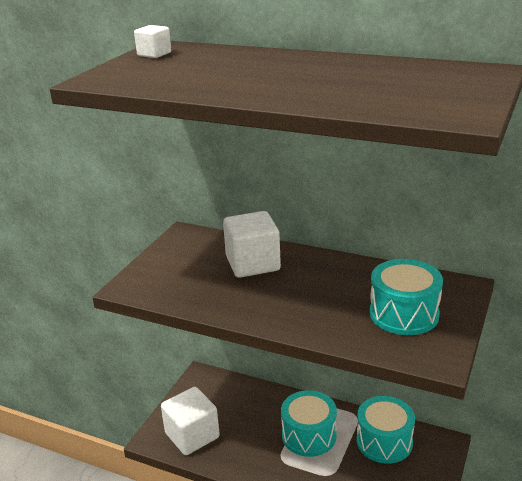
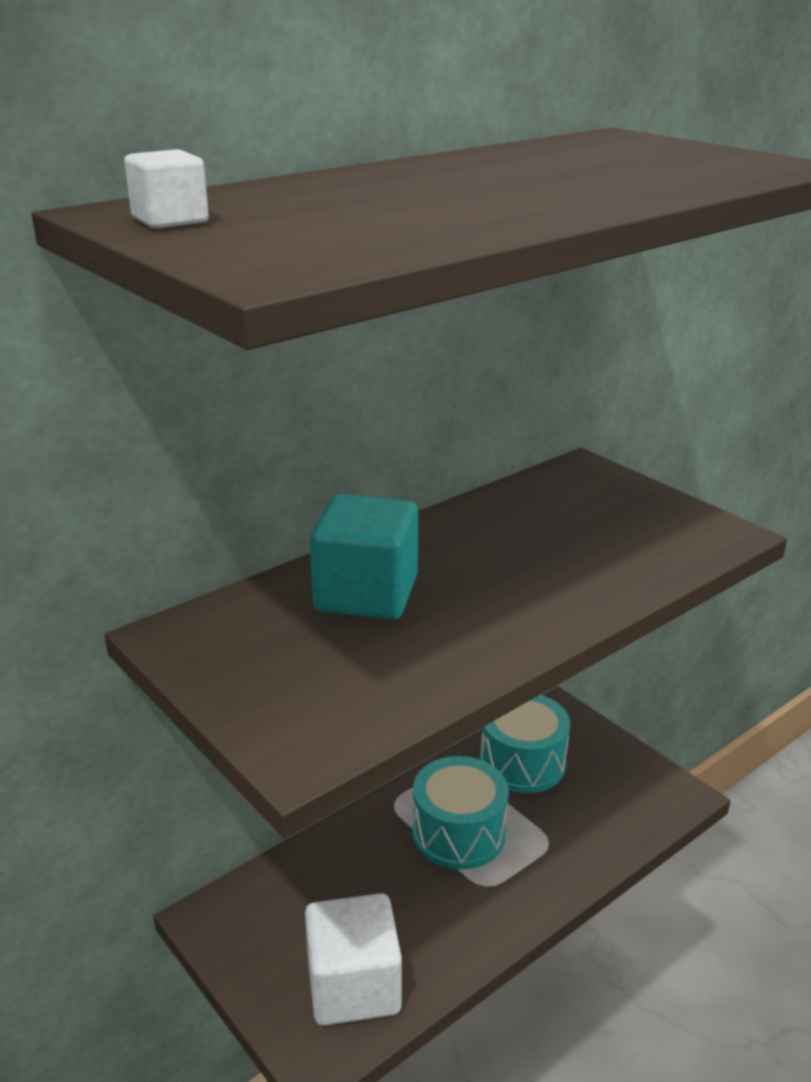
camera: 65 degrees left, 0 degrees up
white cube [223,211,281,278] -> turquoise cube [310,494,418,620]
turquoise drum [370,259,443,335] -> none

